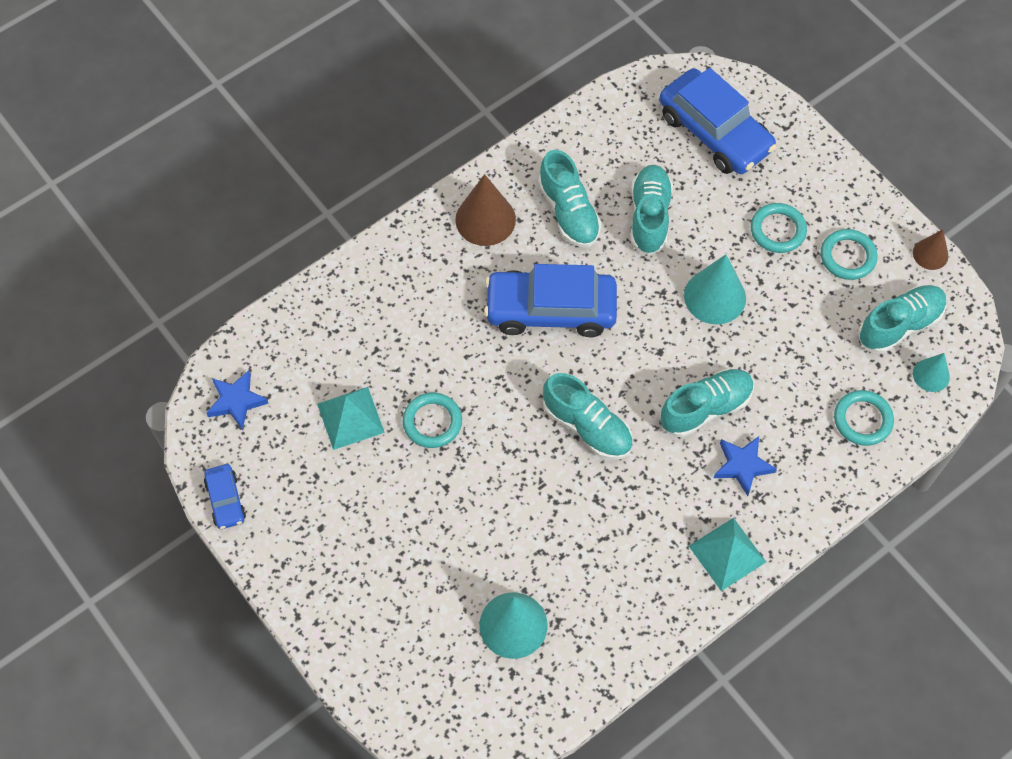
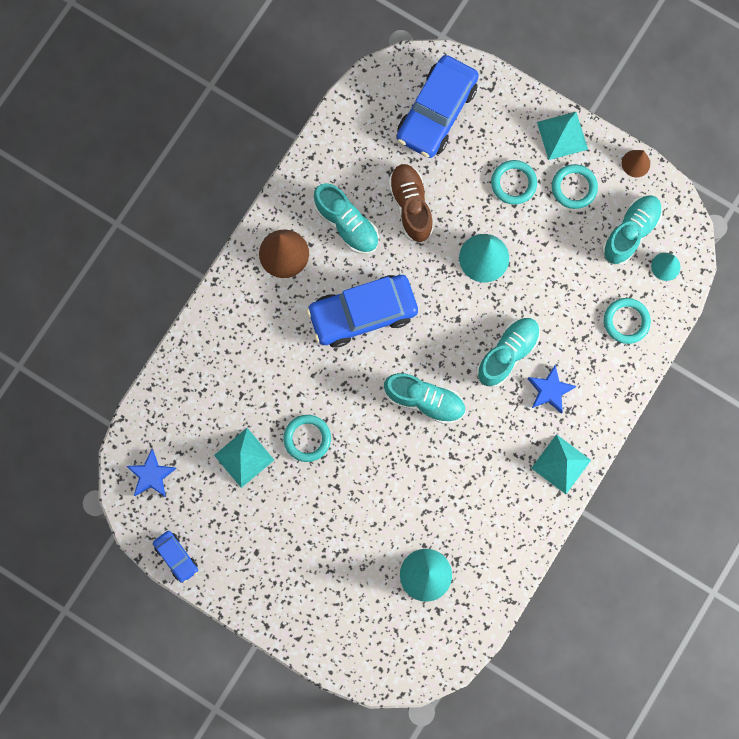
camera: 20 degrees left, 15 degrees up
turquoise shoe [631,165,673,255] -> brown shoe [388,164,434,243]
blue car [659,68,777,174] -> blue car turned 90 degrees clockwise [397,55,479,158]
none -> turquoise pyramid [537,112,588,160]

